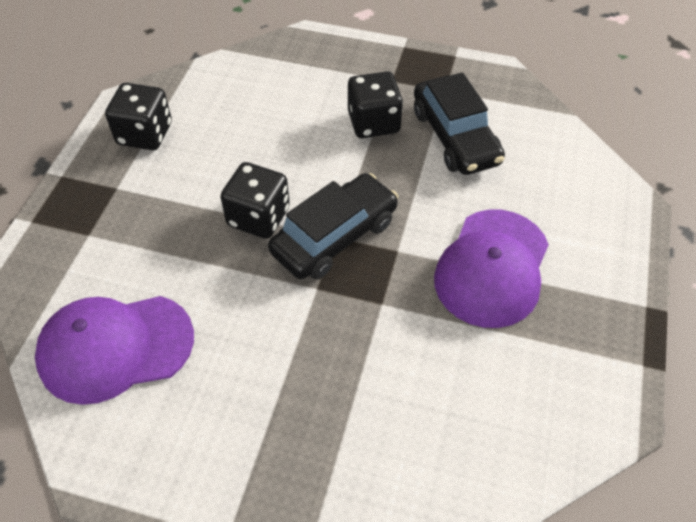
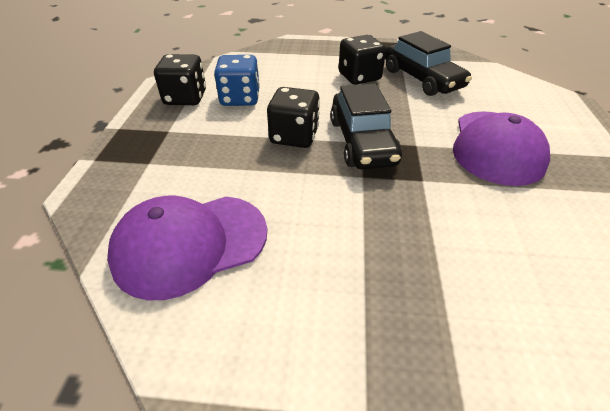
camera: 10 degrees left, 10 degrees down
black car [268,173,398,279] -> black car turned 135 degrees clockwise [330,84,402,169]
none -> blue dice [214,55,260,106]

